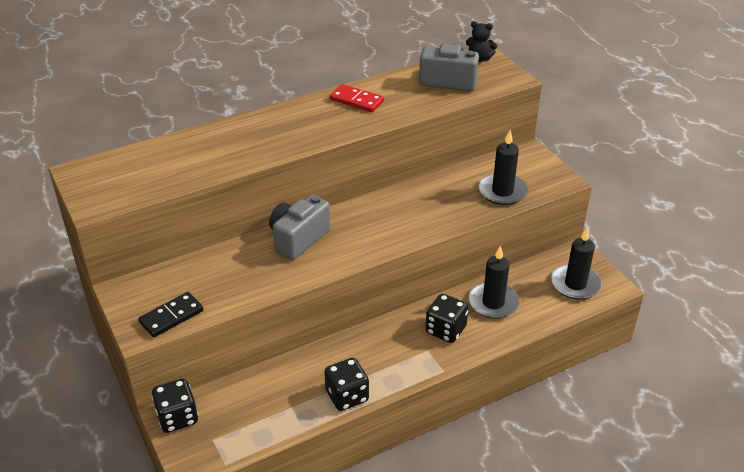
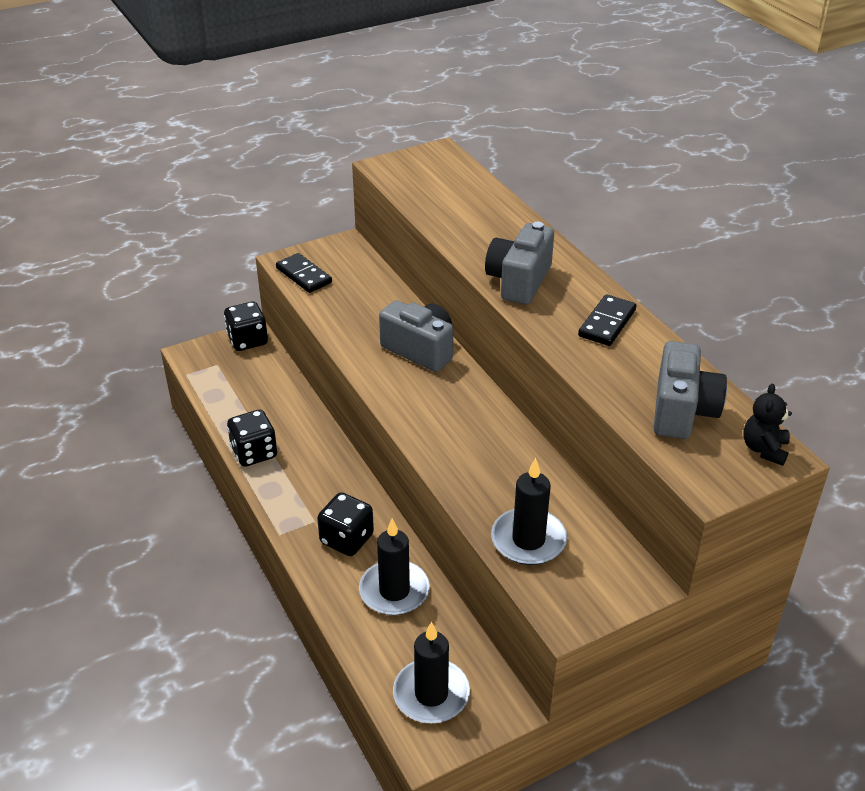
camera: 90 degrees right, 0 degrees up
red domino [330,84,384,112] -> black domino [578,294,637,346]
none -> grey camera [485,222,554,305]

